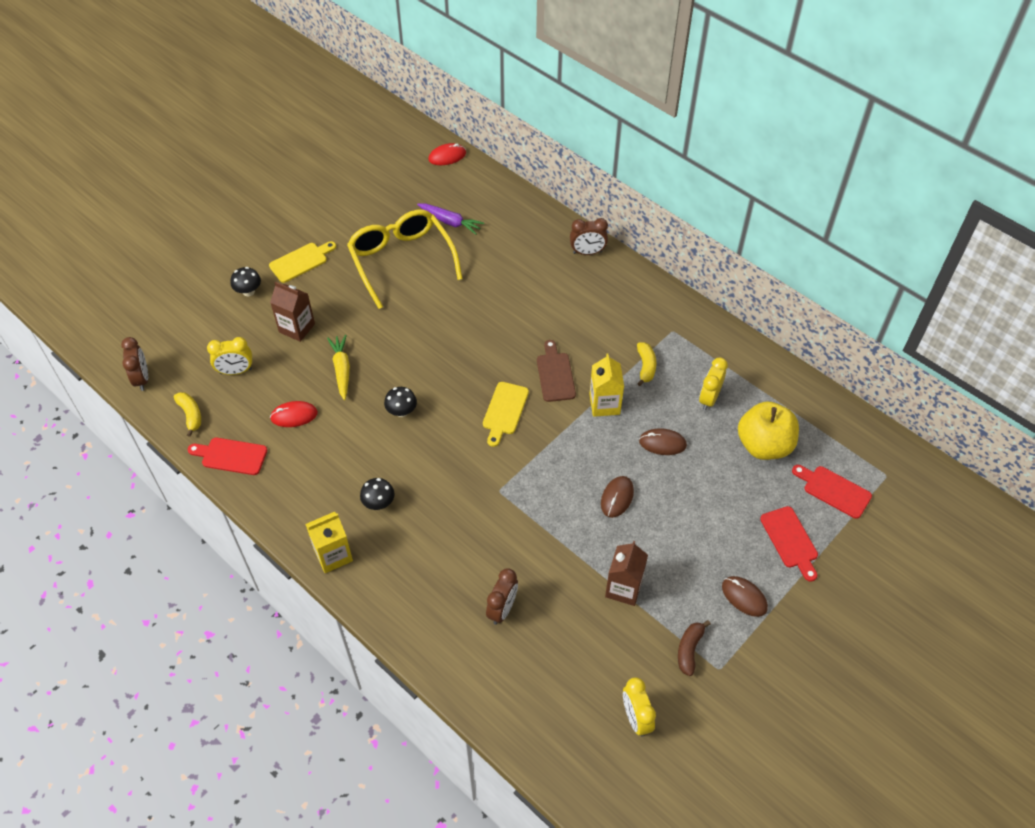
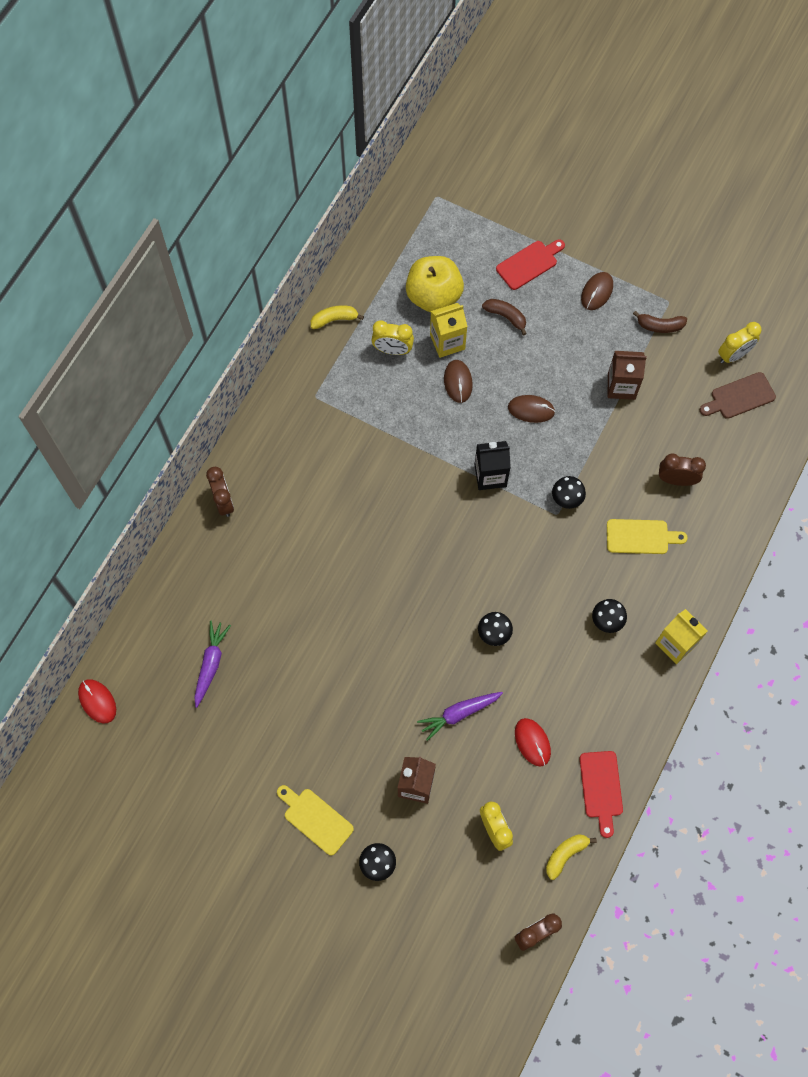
camera: 105 degrees left, 15 degrees up
yellow carrot [327,335,350,400] -> purple carrot [417,692,503,741]
yellow glasses [347,210,463,309] -> none
yellow cutting board [483,382,529,447] -> yellow cutting board moved to [607,519,688,554]
brown cutting board [537,340,576,402] -> brown cutting board moved to [700,372,776,419]
yellow carton [589,353,624,417] -> yellow carton moved to [430,303,468,358]
yellow banana [637,342,656,386] -> yellow banana moved to [311,305,364,329]
red cutting board [792,465,872,519] -> none
none -> black carton [475,441,511,490]
none -> brown banana [482,299,527,335]
none -> black mushroom [552,476,586,509]

